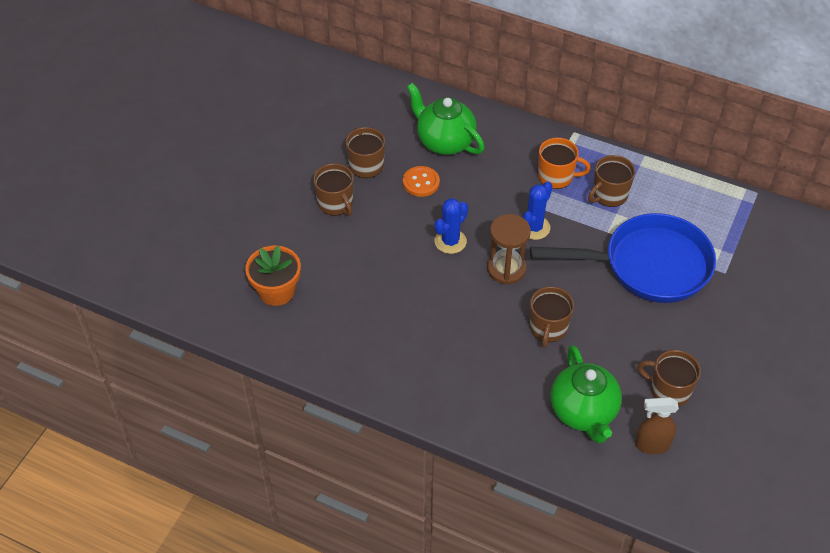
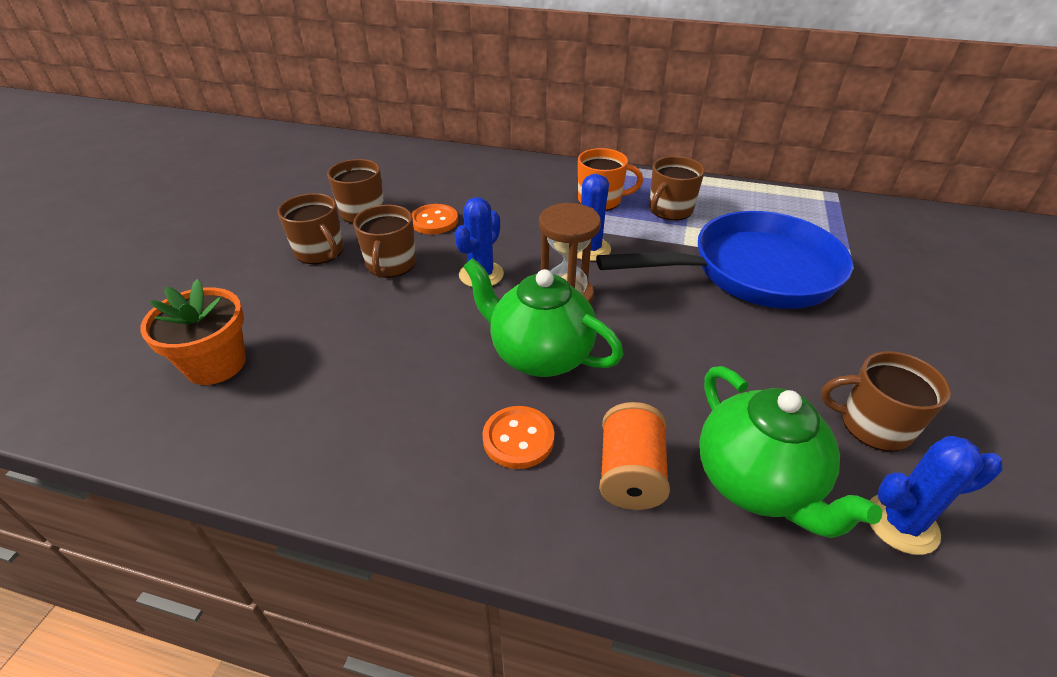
camera: 10 degrees left, 10 degrees down
green teapot [407,83,485,155] -> green teapot moved to [463,258,624,377]
brown mug [529,286,574,348] -> brown mug moved to [353,205,416,278]
brown spray bottle [635,397,679,454] -> blue cactus [869,436,1002,555]
none -> orange button [482,406,554,469]
none -> orange spool [599,402,670,510]

